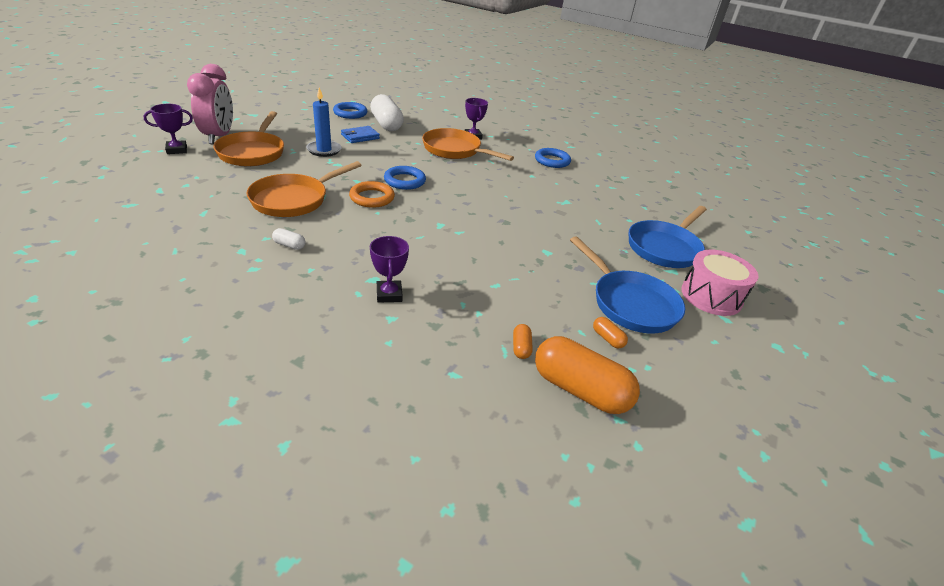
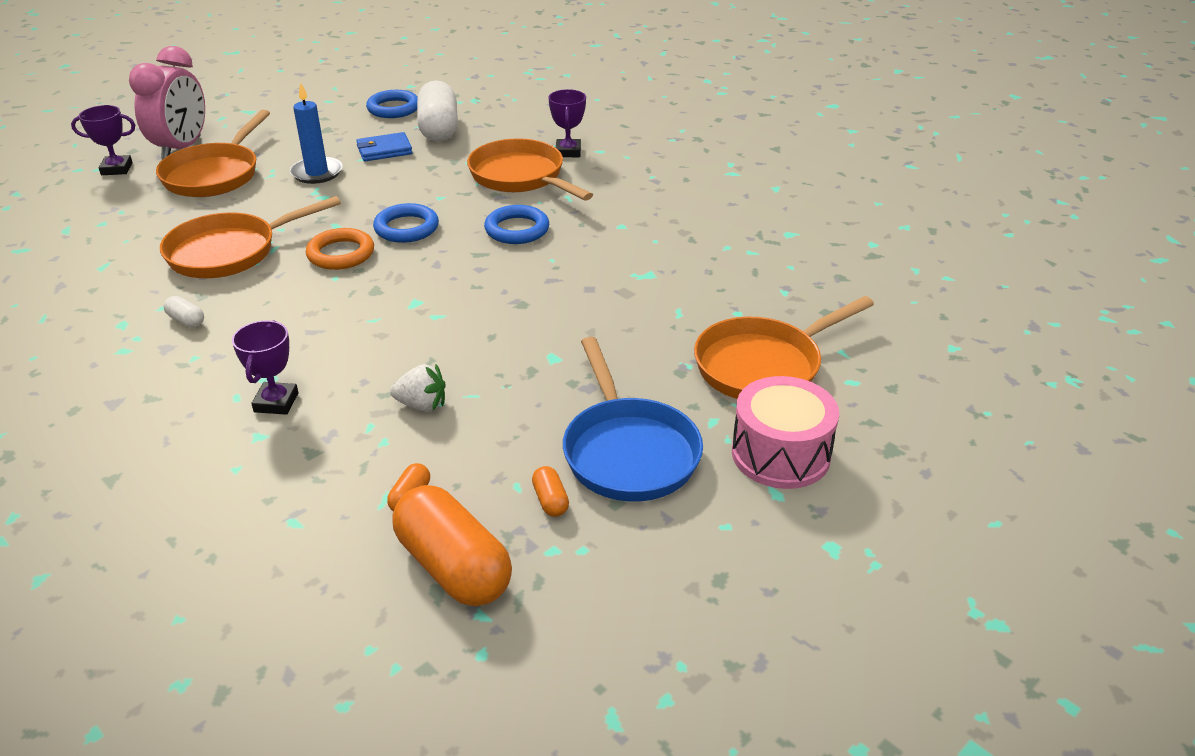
camera: 20 degrees right, 0 degrees up
blue ring [535,148,571,168] -> blue ring moved to [484,205,549,244]
blue pan [629,206,707,268] -> orange pan [694,296,874,399]
none -> white strawberry [390,364,446,412]

